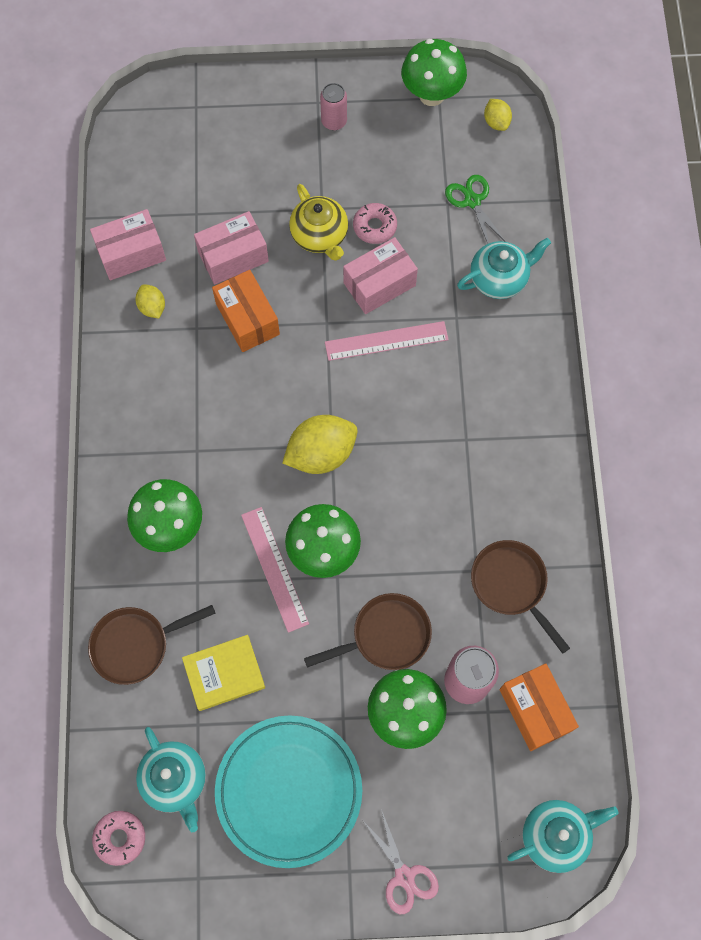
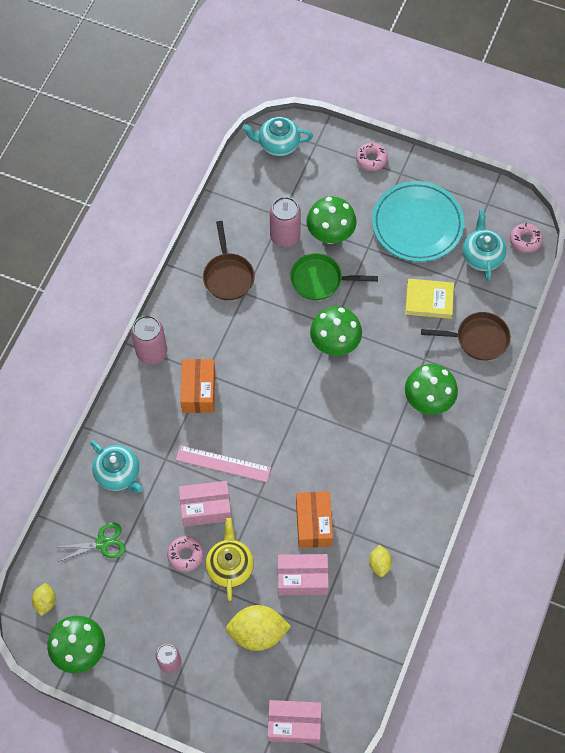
camera: 155 degrees left, 5 degrees down
pink box [90,209,166,280] -> pink box moved to [268,700,322,744]
pink ruler [241,507,309,633] -> none
yellow lemon [283,415,358,474] -> yellow lemon moved to [226,605,291,651]
brown pan [304,593,432,670] -> green pan [290,253,378,300]
pink scissors [363,809,439,914] -> pink donut [356,142,388,171]
green scissors [445,175,506,244] -> green scissors turned 105 degrees counterclockwise [58,523,126,562]
turquoise teapot [457,238,551,299] -> turquoise teapot turned 135 degrees counterclockwise [90,441,143,493]
orange box [500,664,579,751] -> orange box moved to [180,359,215,413]
none -> pink can [131,315,167,365]

